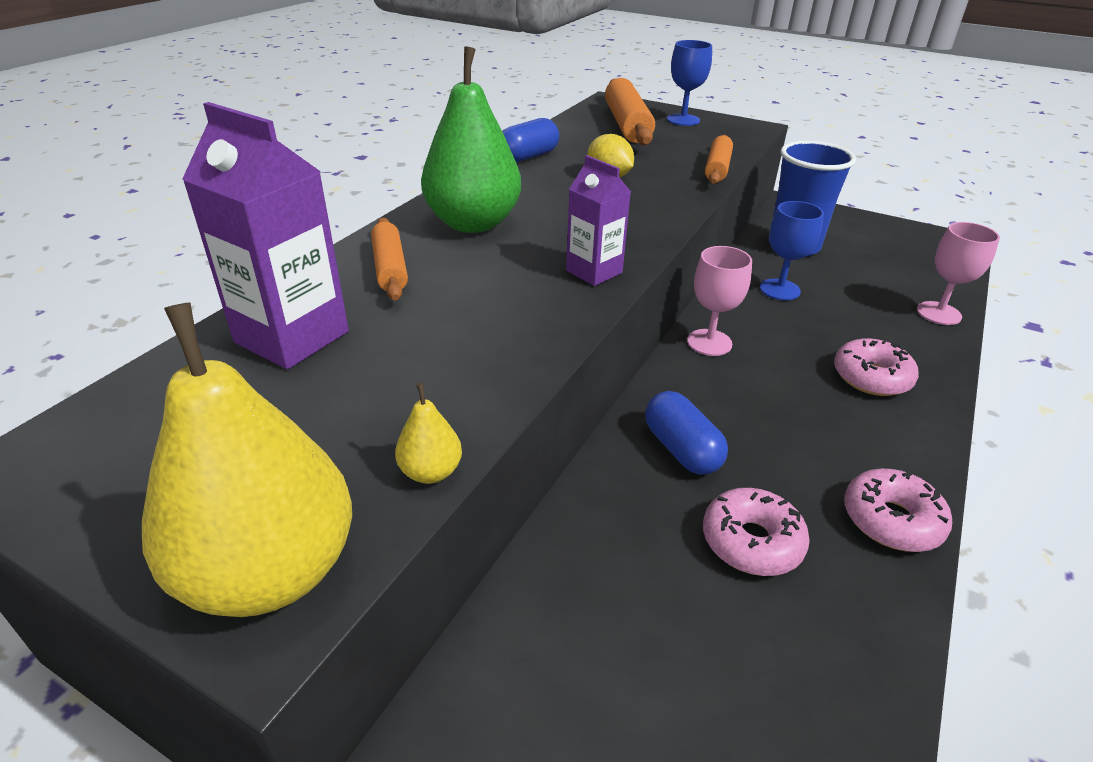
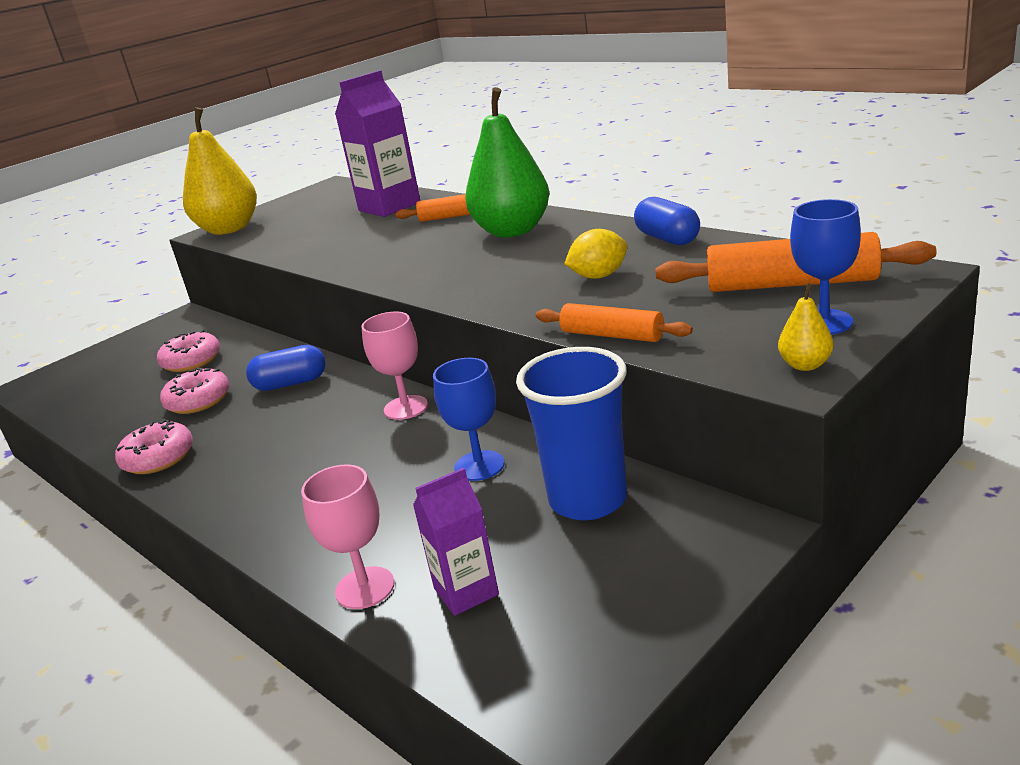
camera: 110 degrees right, 10 degrees down
yellow pear [395,383,462,484] -> yellow pear moved to [778,282,834,371]
purple carton [566,155,631,286] -> purple carton moved to [413,468,499,616]
pink donut [834,338,919,396] -> pink donut moved to [157,330,220,372]

